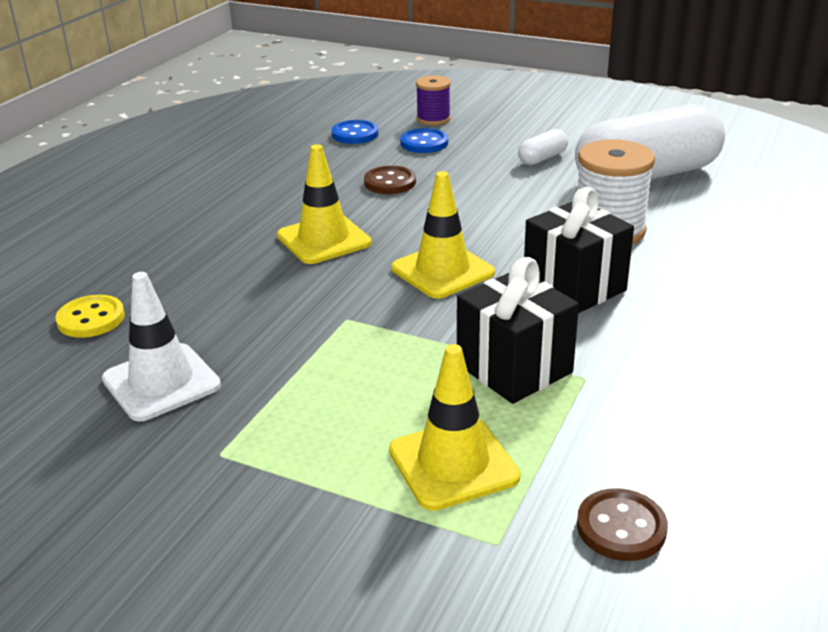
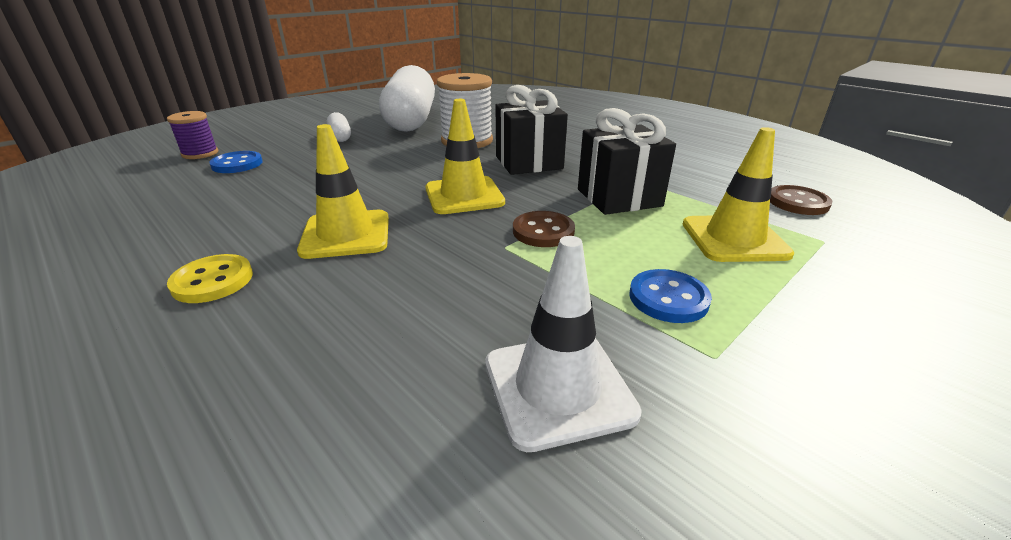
camera: 70 degrees left, 0 degrees up
yellow button [56,295,125,338] -> yellow button moved to [167,254,253,303]
blue button [331,120,378,144] -> blue button moved to [629,269,712,323]
brown button [364,166,416,194] -> brown button moved to [513,211,575,247]

